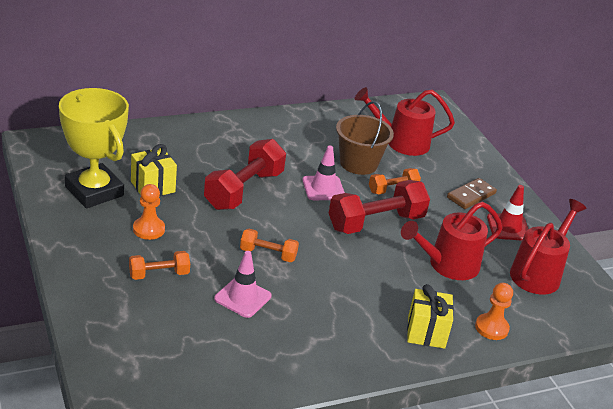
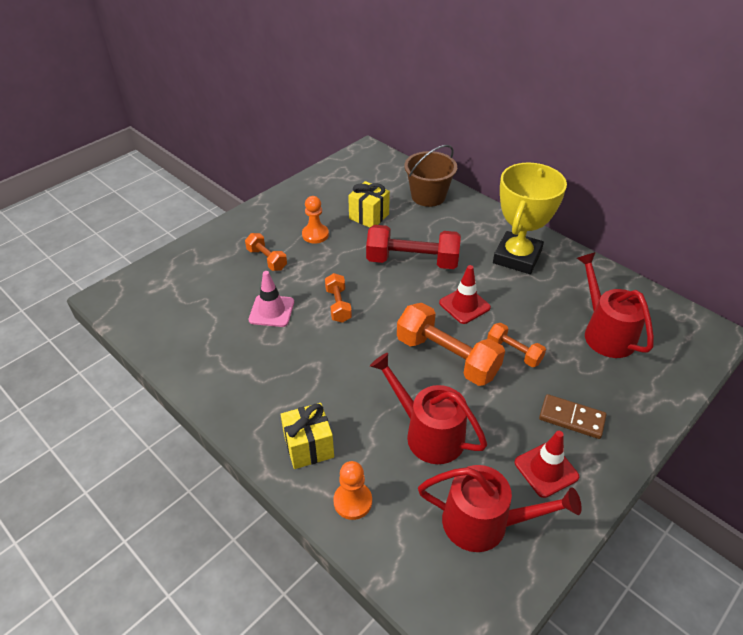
camera: 70 degrees right, 10 degrees up
yellow trophy [59,88,129,208] -> yellow trophy moved to [493,163,567,274]
pink traffic cone [302,145,345,200] -> red traffic cone [439,265,491,324]
red dumbbell [329,180,430,234] -> orange dumbbell [397,303,505,386]
brown bucket [336,101,394,175] -> brown bucket moved to [404,145,457,207]

